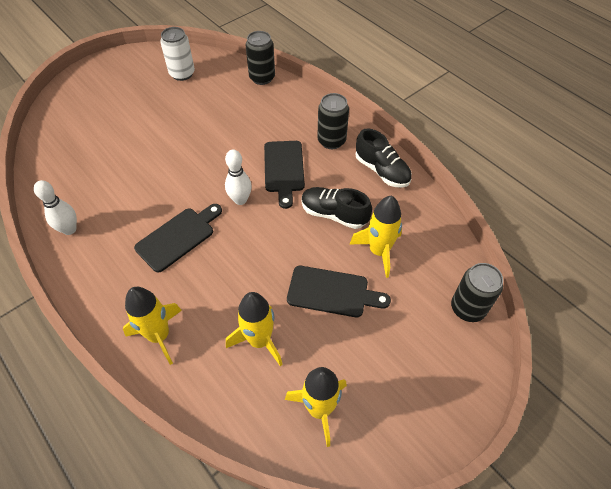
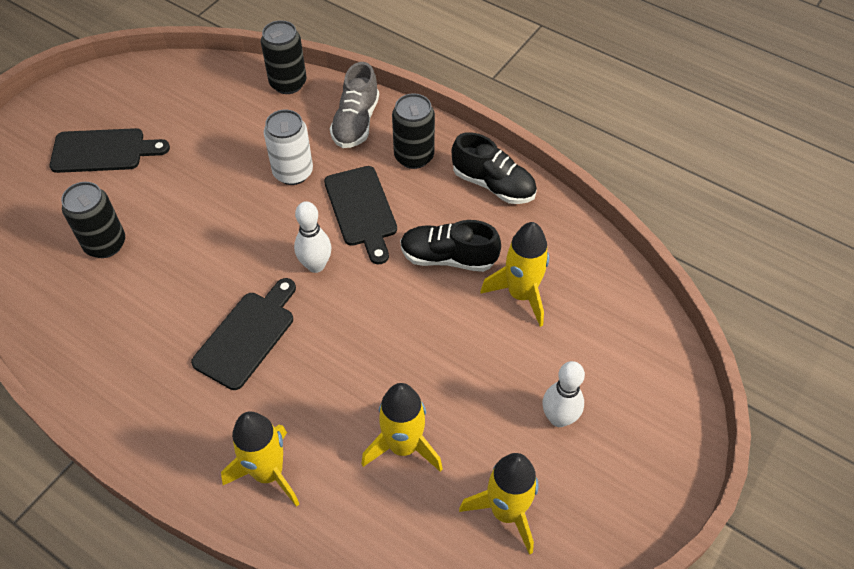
camera: 15 degrees left, 0 degrees up
white bowling pin [34,180,77,235] -> white bowling pin moved to [543,361,585,427]
white can [160,27,195,81] -> white can moved to [264,109,313,185]
black cutting board [287,266,391,317] -> black cutting board moved to [50,128,170,173]
black can [451,263,503,322] -> black can moved to [61,182,125,258]
none -> grey shoe [330,62,379,148]

